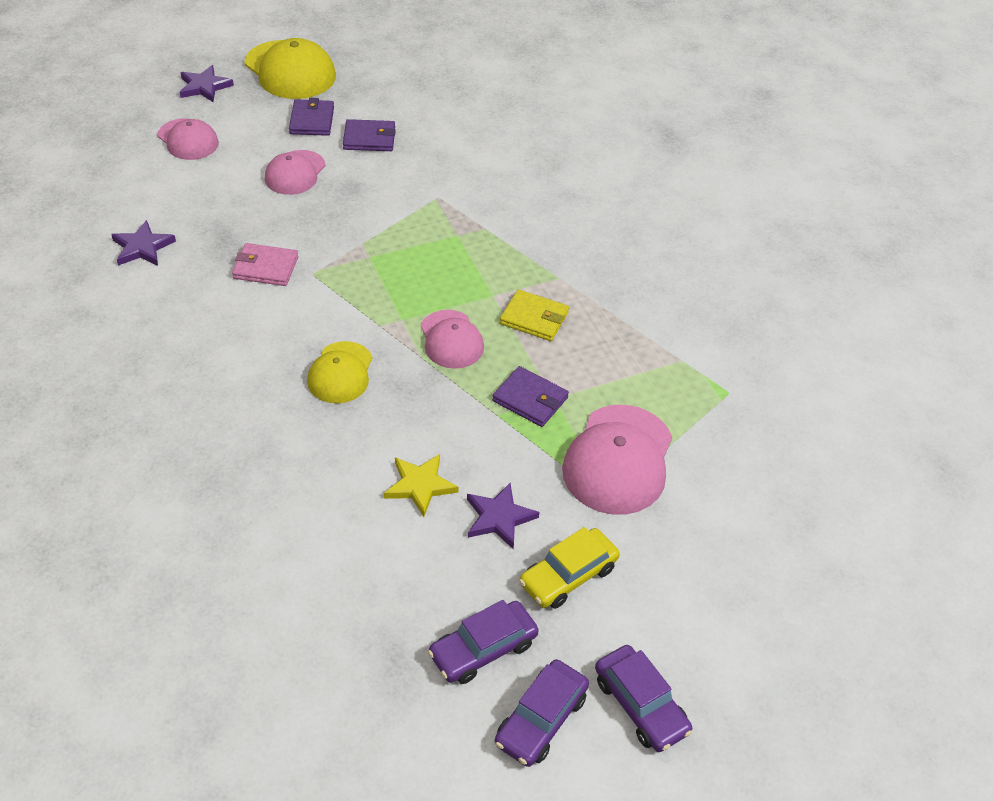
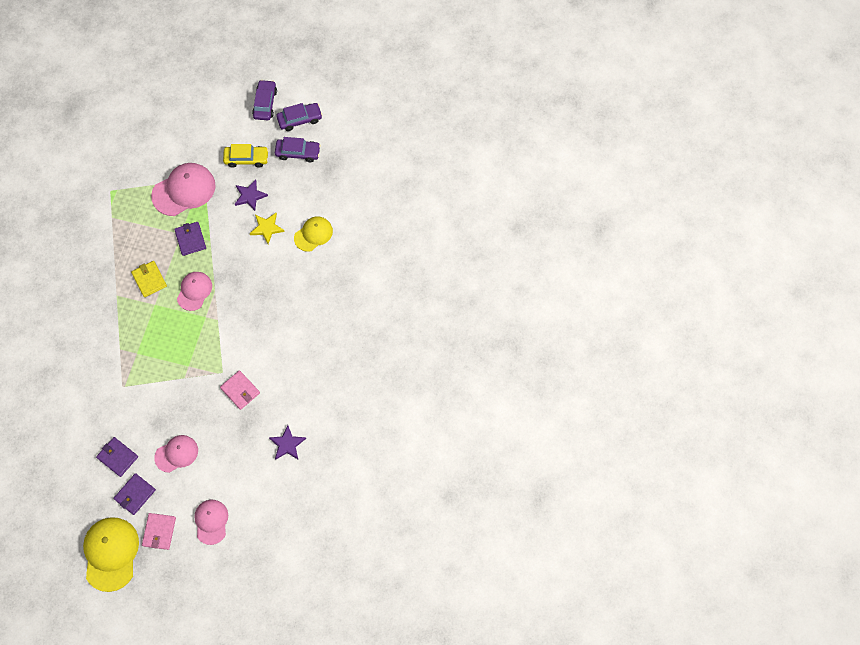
camera: 140 degrees left, 20 degrees up
purple star [180,65,234,102] -> none
yellow cap [307,341,372,403] -> yellow cap moved to [294,216,333,252]
none -> pink wallet [142,513,176,550]

